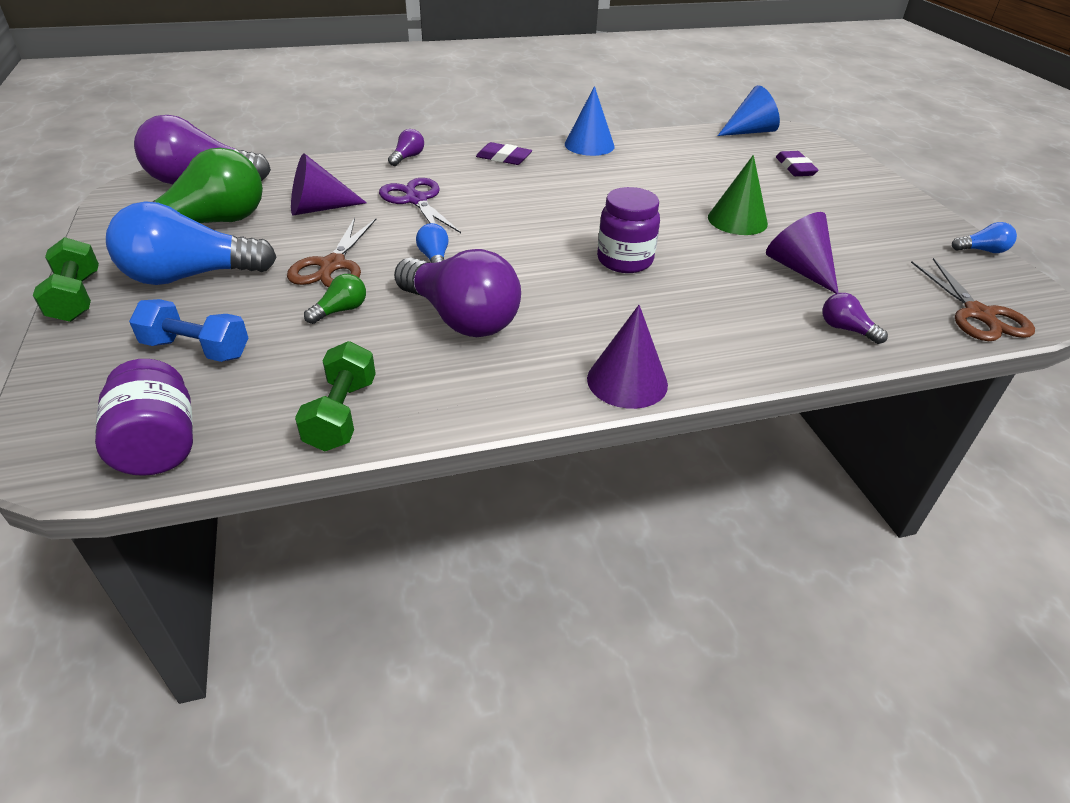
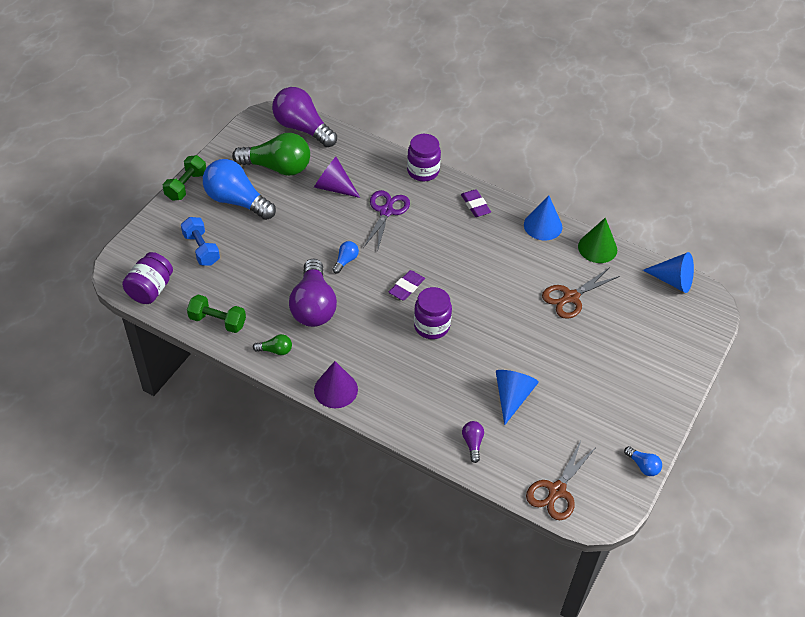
camera: 45 degrees right, 10 degrees up
brown scissors [287,218,376,288] -> brown scissors moved to [542,267,620,319]
green dumbbell [295,341,376,451] -> green dumbbell turned 60 degrees clockwise [187,294,246,333]
green light bulb [304,274,366,324] -> green light bulb moved to [253,334,292,355]
purple light bulb [388,129,424,166] -> purple jar [407,134,441,181]
green cone [708,155,768,235] -> green cone moved to [578,218,617,263]
purple cone [766,212,838,294] -> blue cone [496,370,539,425]
purple eraser [776,151,818,176] -> purple eraser moved to [389,270,425,301]

